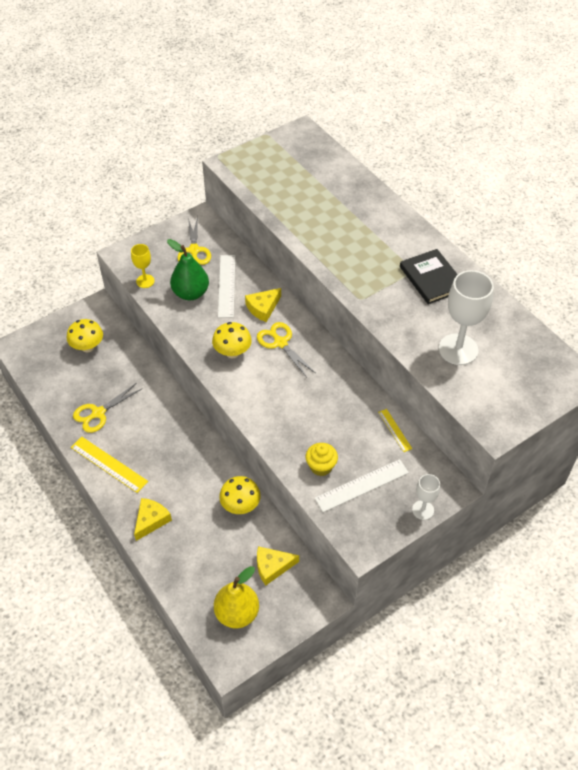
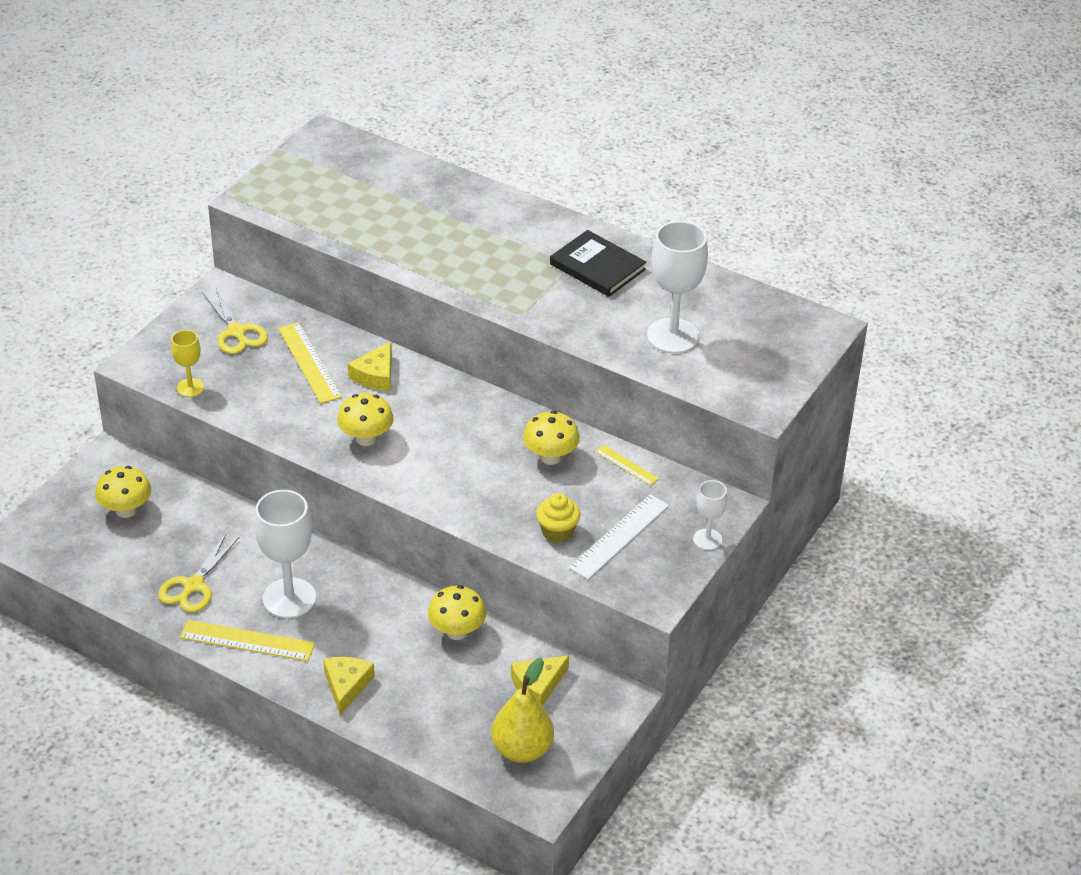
camera: 25 degrees left, 10 degrees down
green pear [167,239,209,300] -> none
white ruler [218,255,235,318] -> yellow ruler [278,322,342,404]
yellow scissors [257,322,315,376] -> none
none -> white goblet [254,490,316,618]
none -> yellow mushroom [523,411,580,465]

